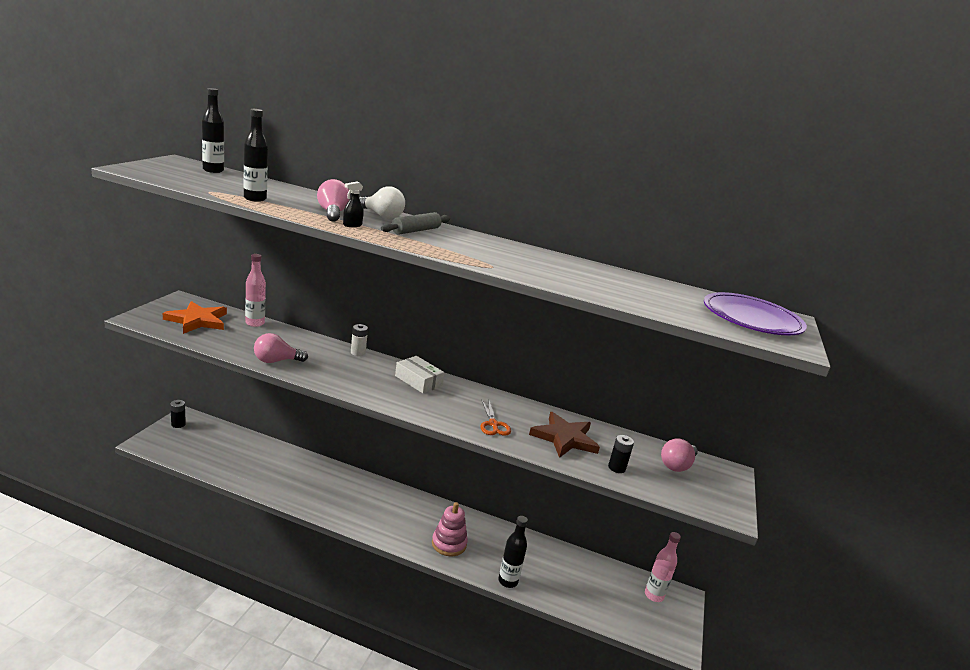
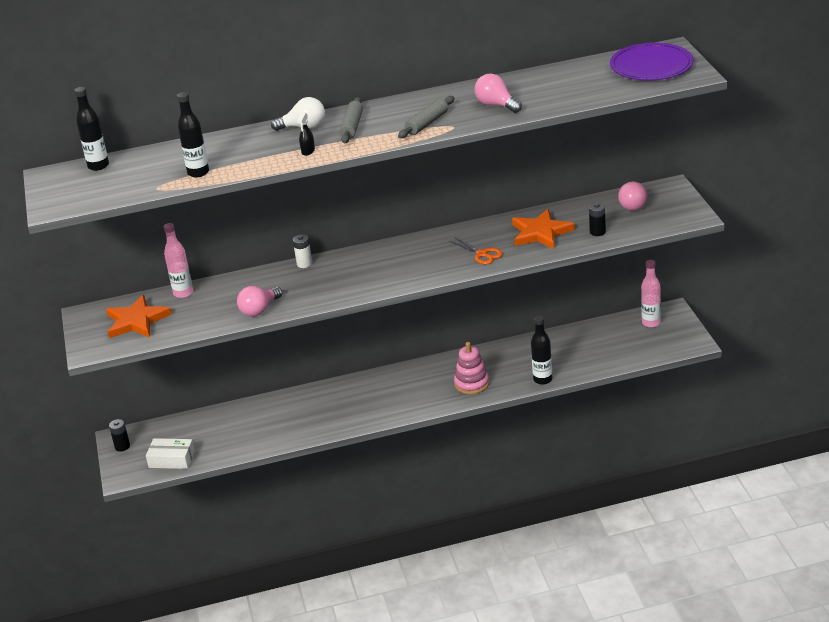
camera: 25 degrees left, 10 degrees up
pink light bulb [317,179,350,222] -> pink light bulb moved to [474,73,522,113]
white box [395,356,445,394] -> white box moved to [146,438,195,469]
brown star [529,412,600,458] -> orange star [512,209,575,249]
none -> grey rolling pin [398,96,455,138]

